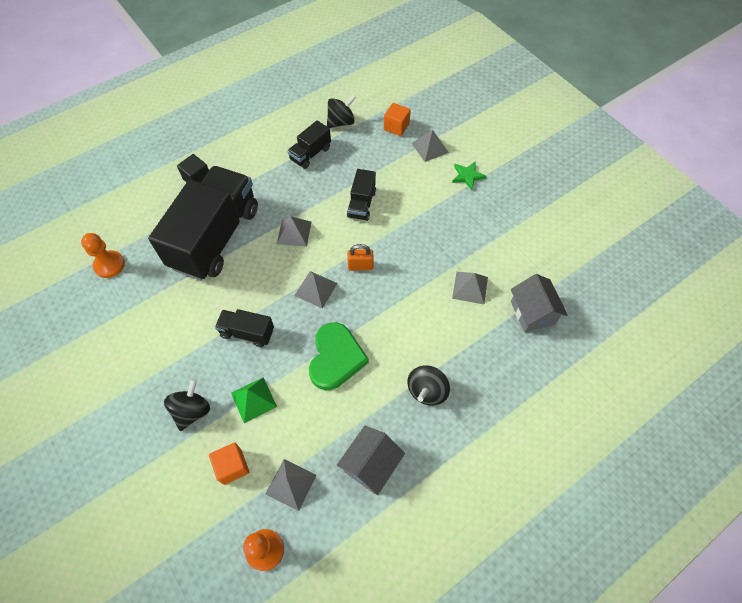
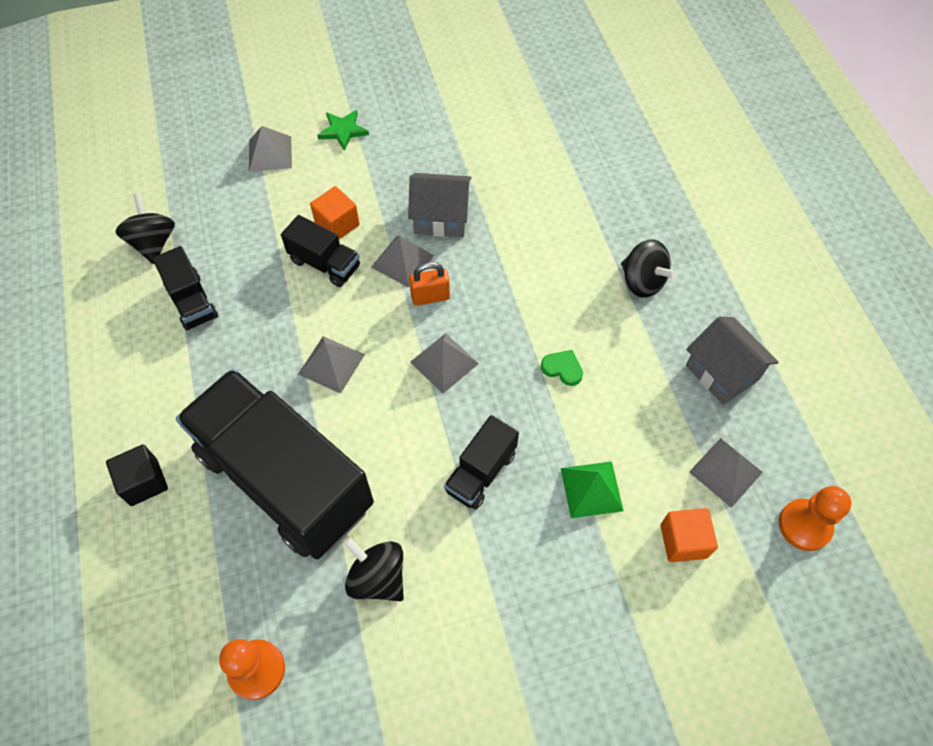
camera: 70 degrees left, 0 degrees up
black spinning top [164,379,210,431] -> black spinning top moved to [343,537,404,601]
green heart [309,322,369,390] -> green heart [541,350,583,386], size x0.44
orange padlock [347,244,373,271] -> orange padlock turned 60 degrees clockwise [409,262,450,306]
orange cube [384,103,411,136] -> orange cube moved to [310,186,360,239]
grey pyramid [452,272,488,304] -> grey pyramid moved to [371,236,434,287]
grey house [511,274,568,332] -> grey house moved to [408,173,471,237]

